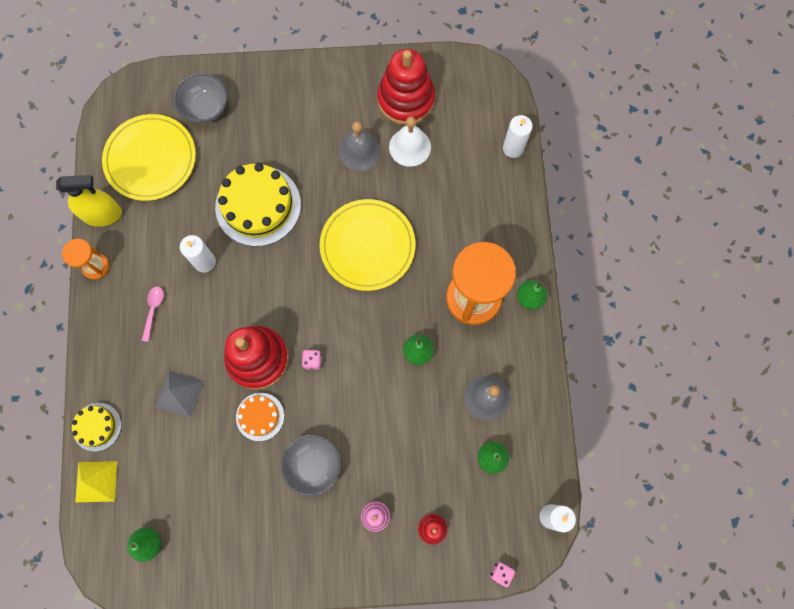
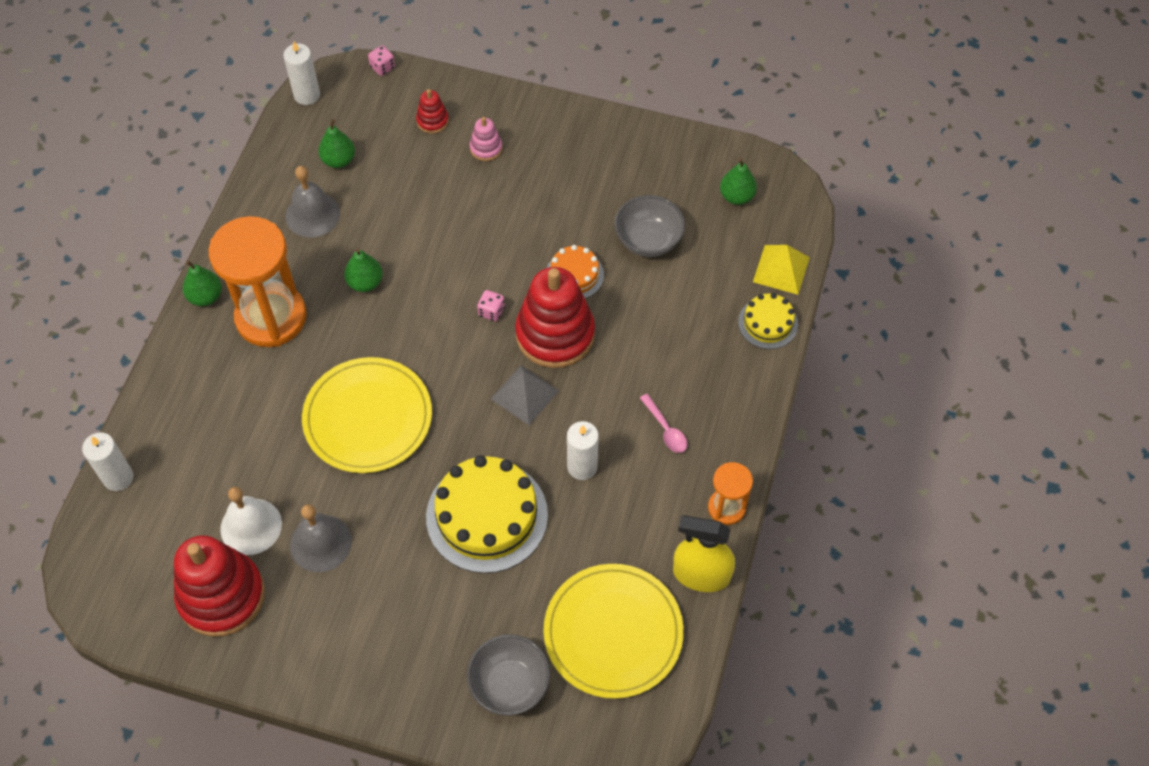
camera: 160 degrees left, 15 degrees down
pink spoon [142,286,164,342] -> pink spoon turned 60 degrees counterclockwise [640,394,688,453]
grey pyramid [155,370,204,418] -> grey pyramid moved to [491,365,559,425]
grey bowl [281,434,341,496] -> grey bowl moved to [614,195,685,257]

